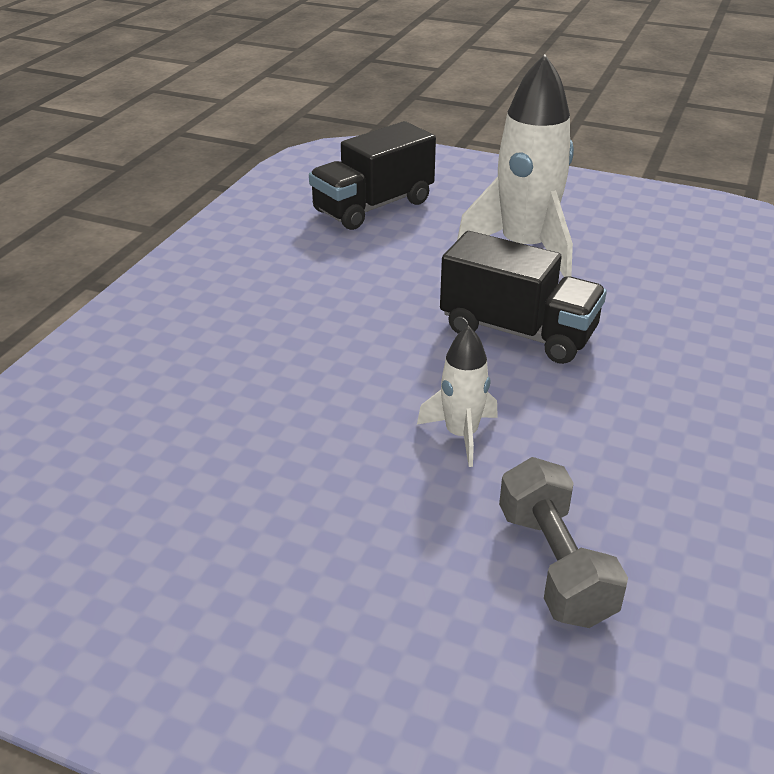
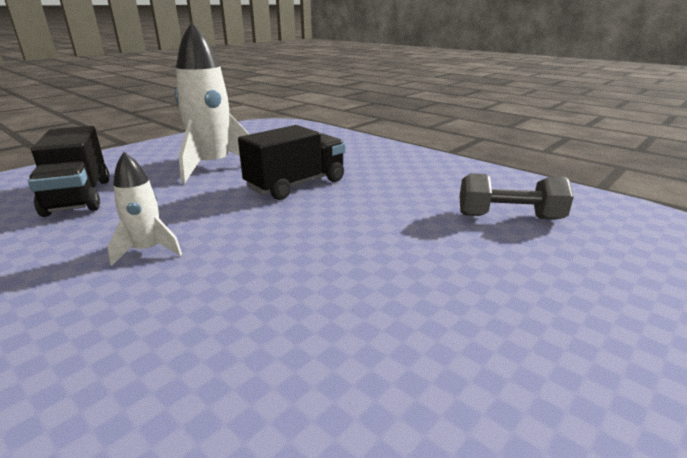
camera: 70 degrees left, 10 degrees down
white rocket [417,326,498,467] -> white rocket moved to [108,152,182,266]

